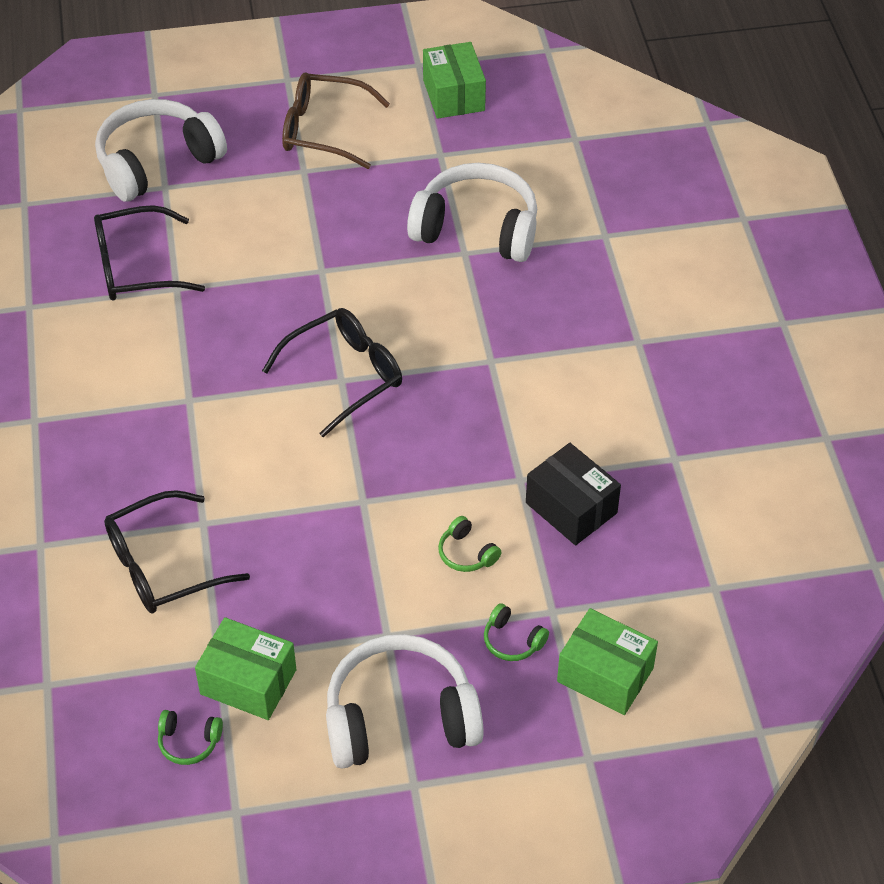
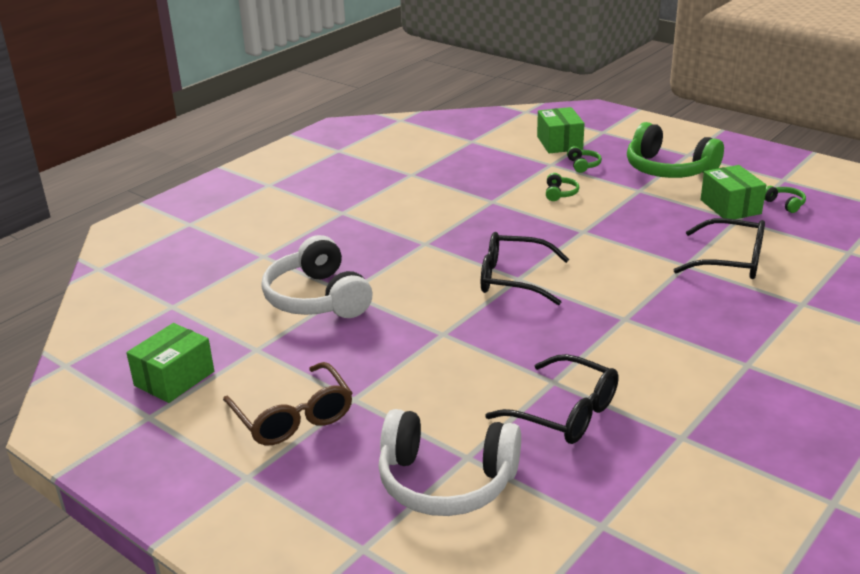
camera: 130 degrees left, 20 degrees down
white headphones [326,634,484,769] -> green headphones [627,122,724,178]
black box [526,443,621,545] -> none

